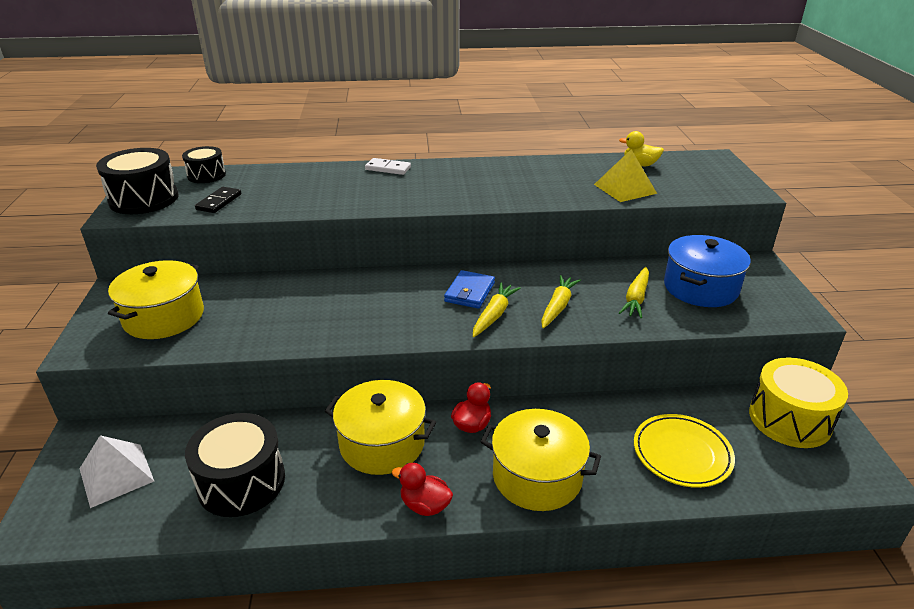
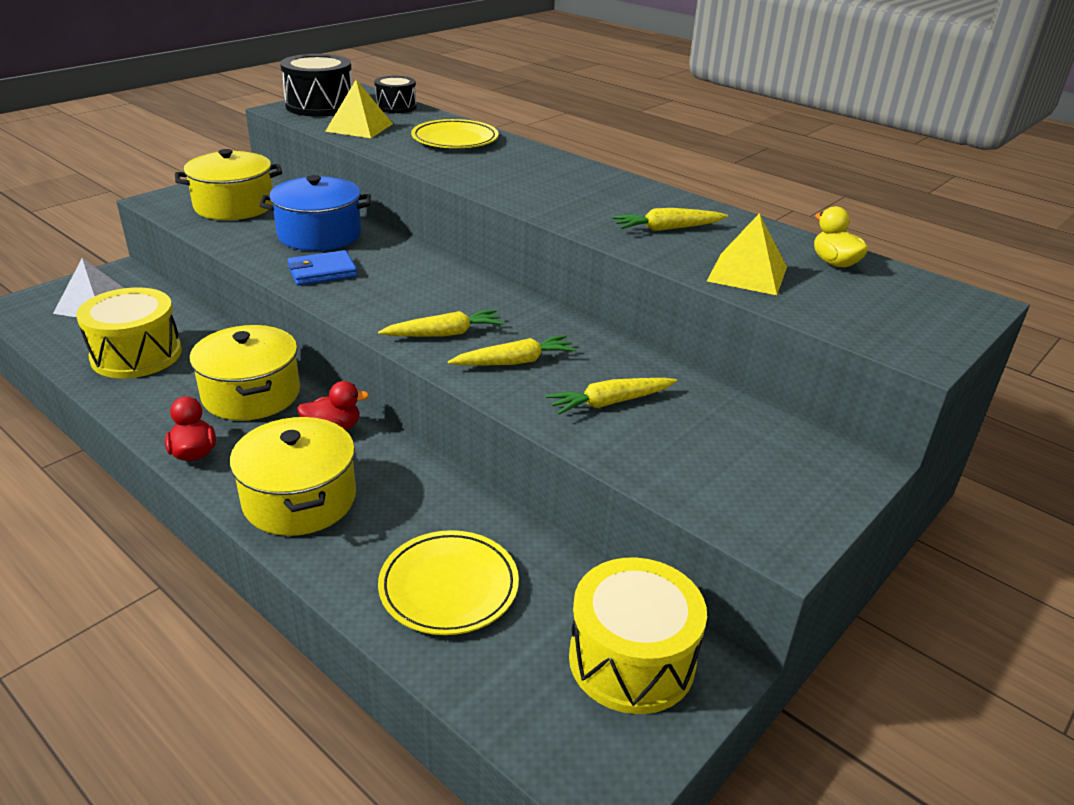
camera: 45 degrees right, 0 degrees up
black drum [185,413,285,517] -> yellow drum [76,288,182,378]
black domino [195,187,241,213] -> yellow pyramid [325,80,393,138]
white domino [365,158,411,175] -> none
blue wallet [444,270,495,309] -> blue wallet moved to [287,250,357,286]
blue pot [664,235,751,307] -> blue pot moved to [259,175,371,251]
none -> yellow plate [411,119,499,148]
none -> yellow carrot [612,208,728,231]

